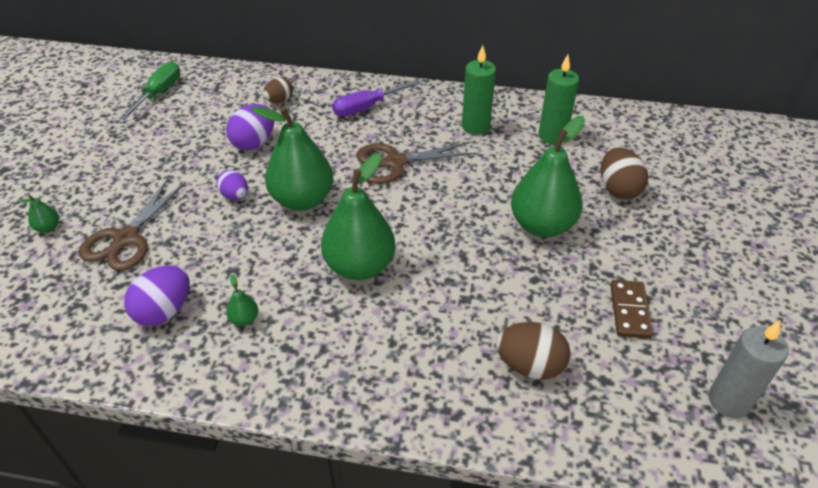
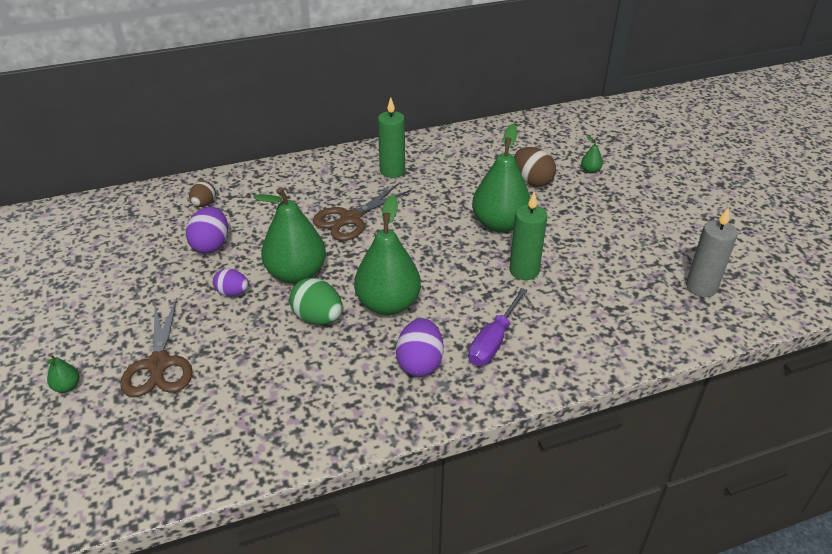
camera: 30 degrees left, 5 degrees down
green screwdriver [119,61,180,120] -> none
purple egg [124,265,190,326] -> purple egg moved to [396,318,444,377]
green pear [226,274,258,326] -> green pear moved to [581,136,603,174]
purple screwdriver [332,80,421,117] -> purple screwdriver moved to [468,288,528,366]
brown egg [496,322,570,379] -> none
green candle [538,55,579,144] -> green candle moved to [509,192,547,280]
brown domino [610,280,653,338] -> none
none -> green egg [289,278,342,325]

